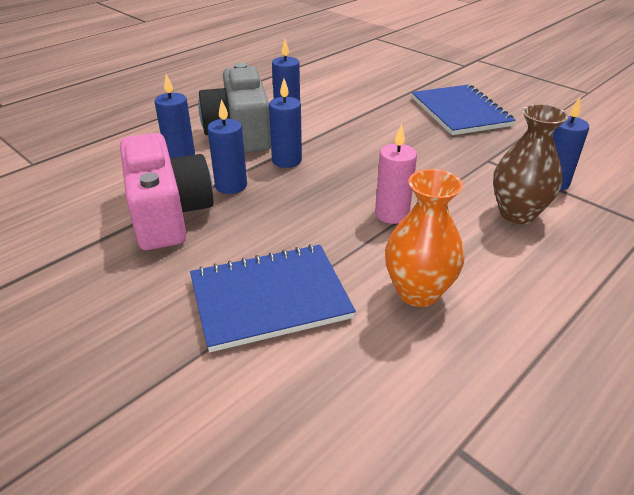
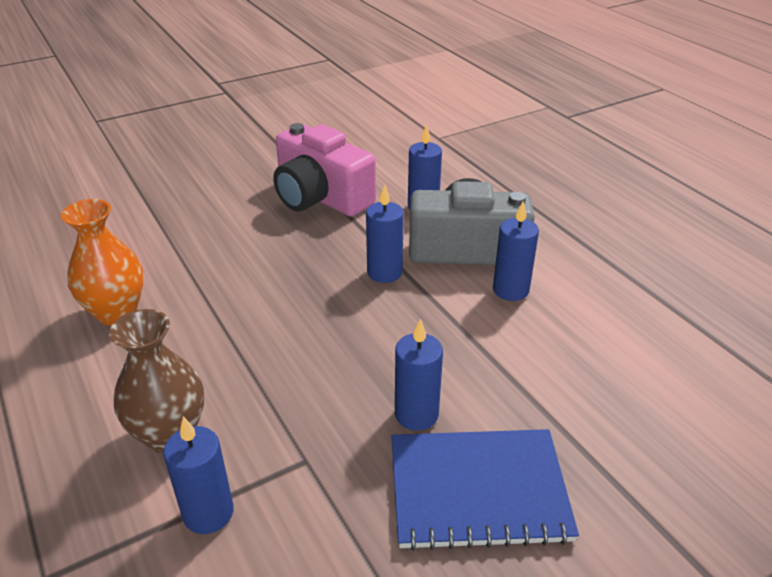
camera: 105 degrees right, 0 degrees up
pink camera [120,133,214,250] -> pink camera turned 45 degrees clockwise [273,123,376,217]
blue notebook [190,244,356,352] -> none
blue candle [207,99,247,194] -> blue candle moved to [395,319,443,431]
pink candle [375,124,417,224] -> none

